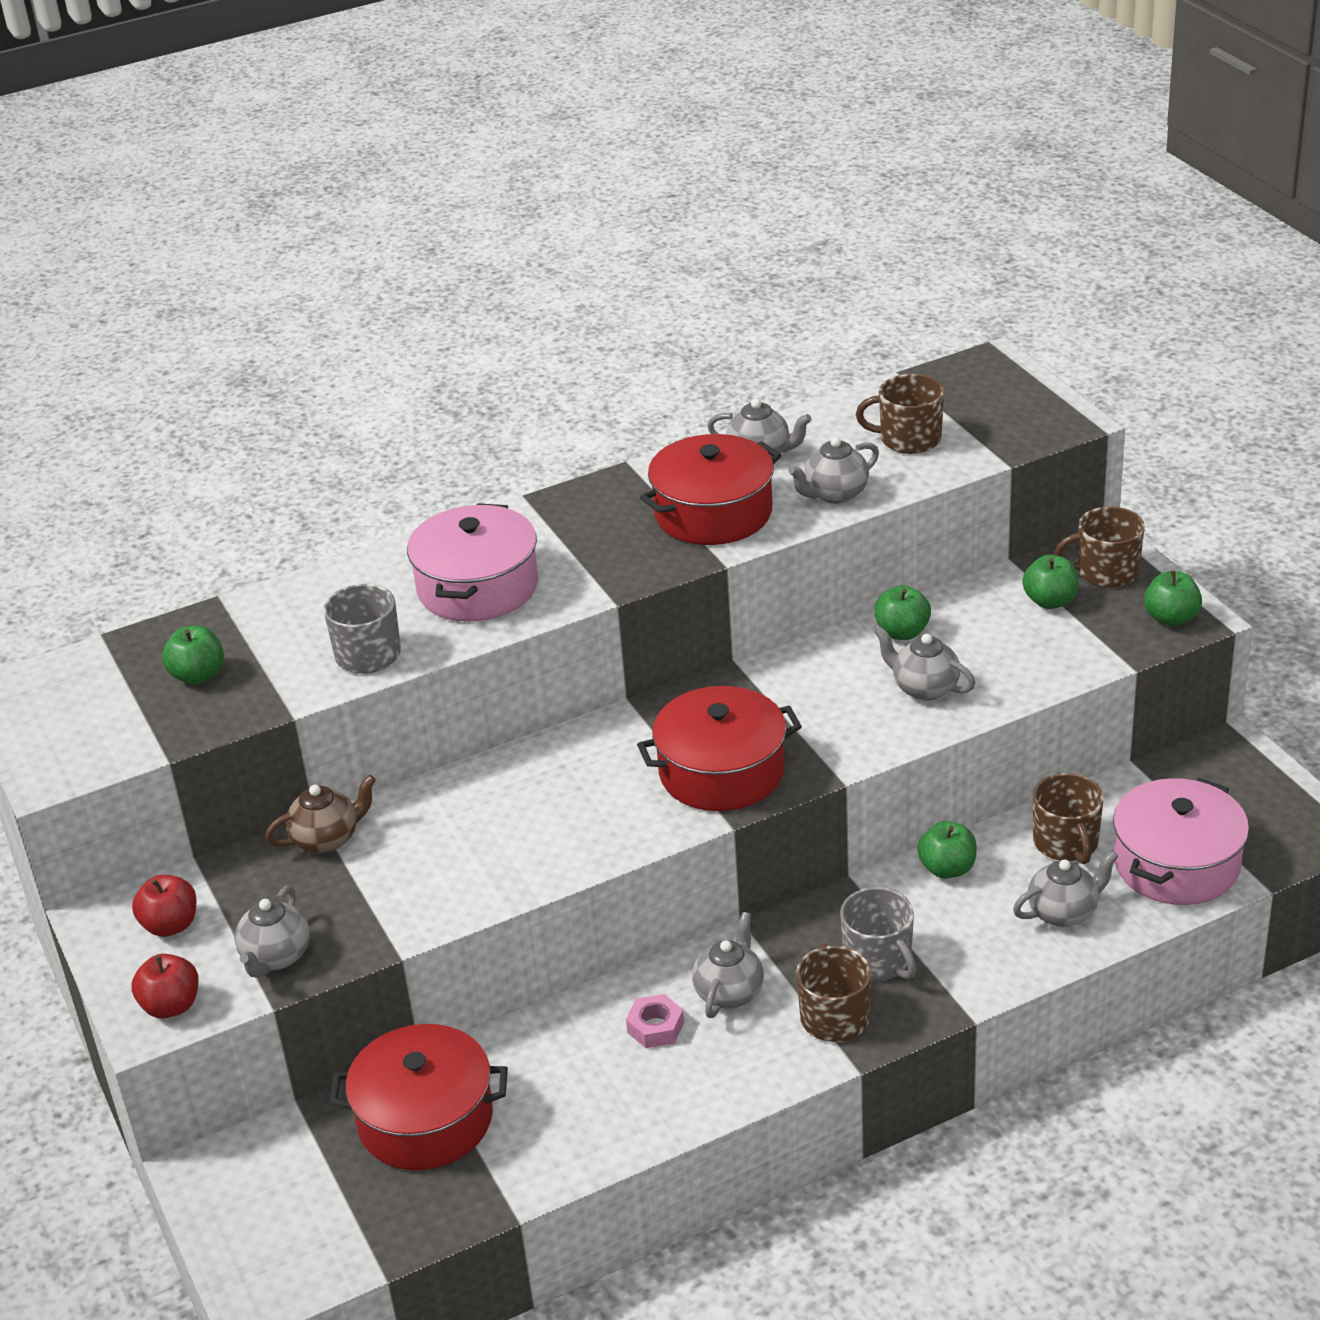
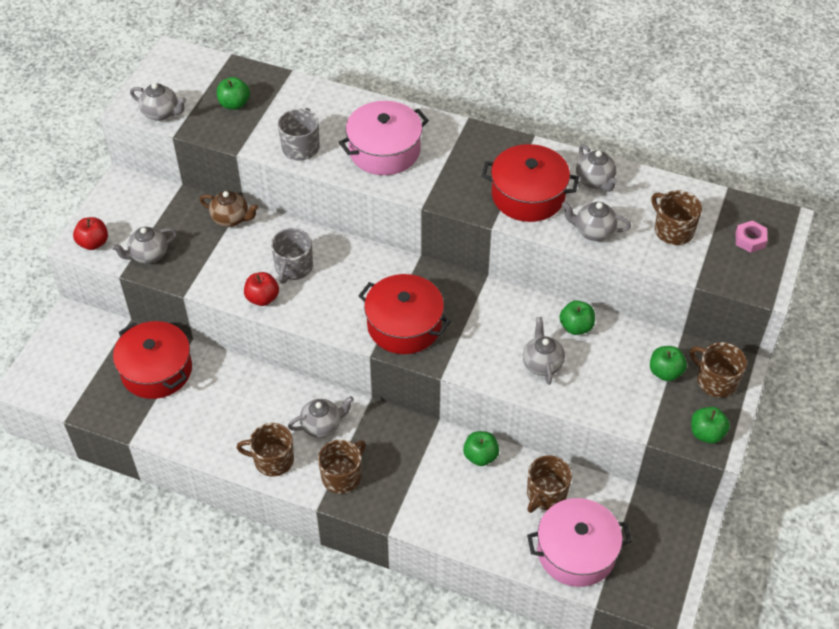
camera: 45 degrees right, 15 degrees up
red apple [132,875,197,937] -> red apple moved to [244,272,279,306]
pink nut [626,994,684,1048] -> pink nut moved to [736,221,768,253]
grey mug [840,887,916,980] -> grey mug moved to [271,228,313,284]
grey teapot [1013,851,1118,927] -> grey teapot moved to [130,83,186,121]
none -> brown mug [236,423,294,477]

